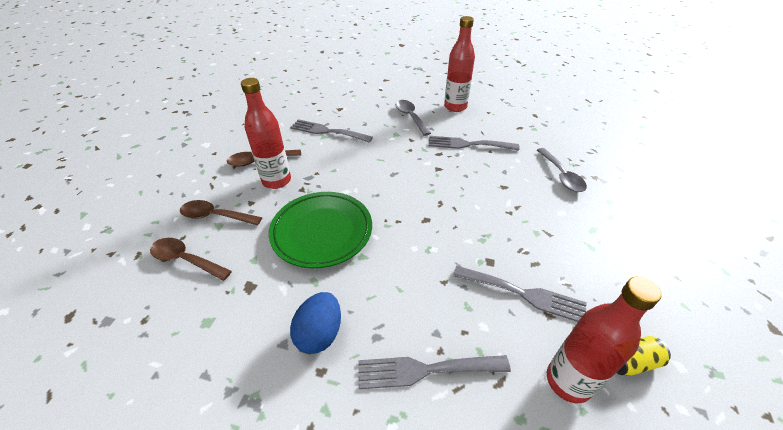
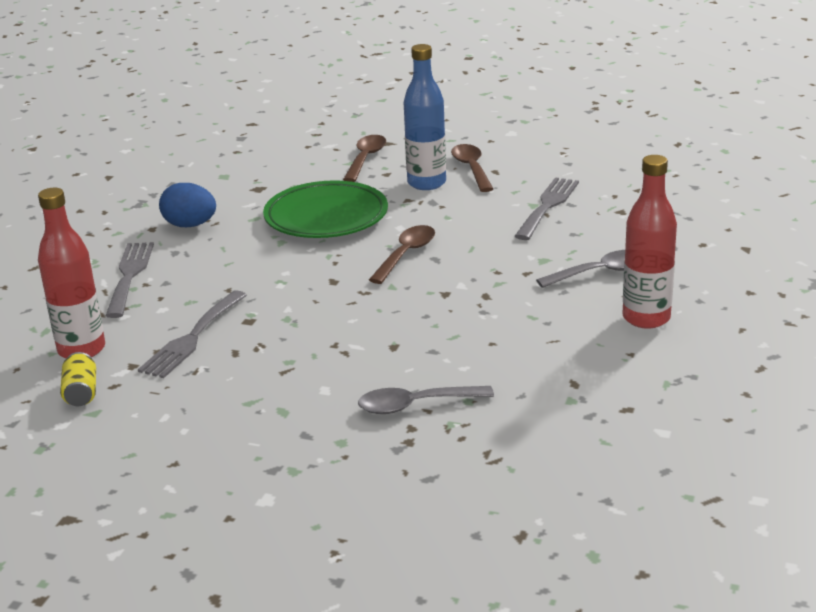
camera: 95 degrees right, 15 degrees down
brown spoon [150,238,232,281] -> brown spoon moved to [369,225,435,284]
red bottle [241,78,291,189] -> blue bottle [404,44,446,190]
grey fork [428,136,520,151] -> none

